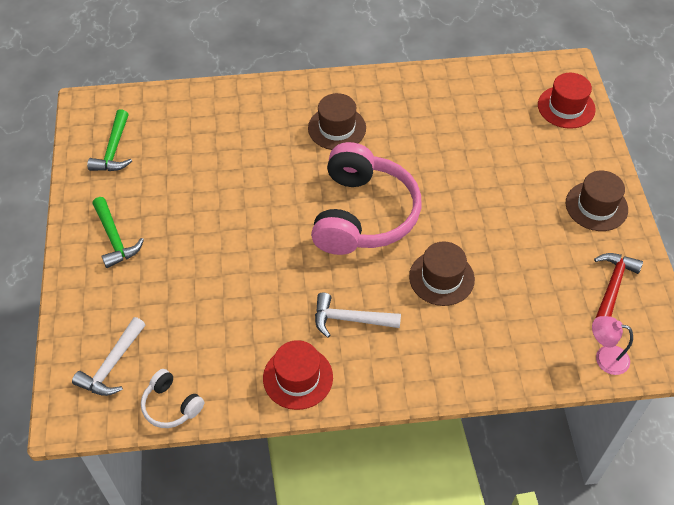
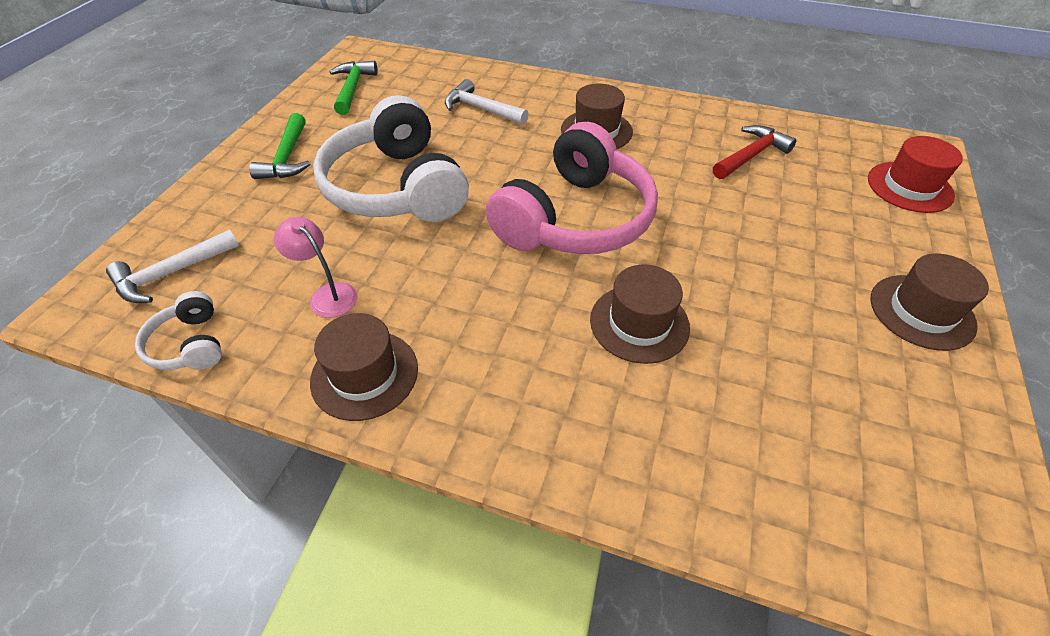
camera: 25 degrees right, 5 degrees down
green hammer [87,109,132,171] -> green hammer turned 150 degrees clockwise [329,61,378,115]
red hat [263,340,333,410] -> brown hat [310,313,418,421]
white hammer [315,293,401,338] -> white hammer moved to [445,79,528,125]
pink lamp [592,316,633,375] -> pink lamp moved to [274,217,357,318]
red hammer [594,253,643,319] -> red hammer moved to [713,125,797,179]
none -> white headphones [313,95,469,222]

